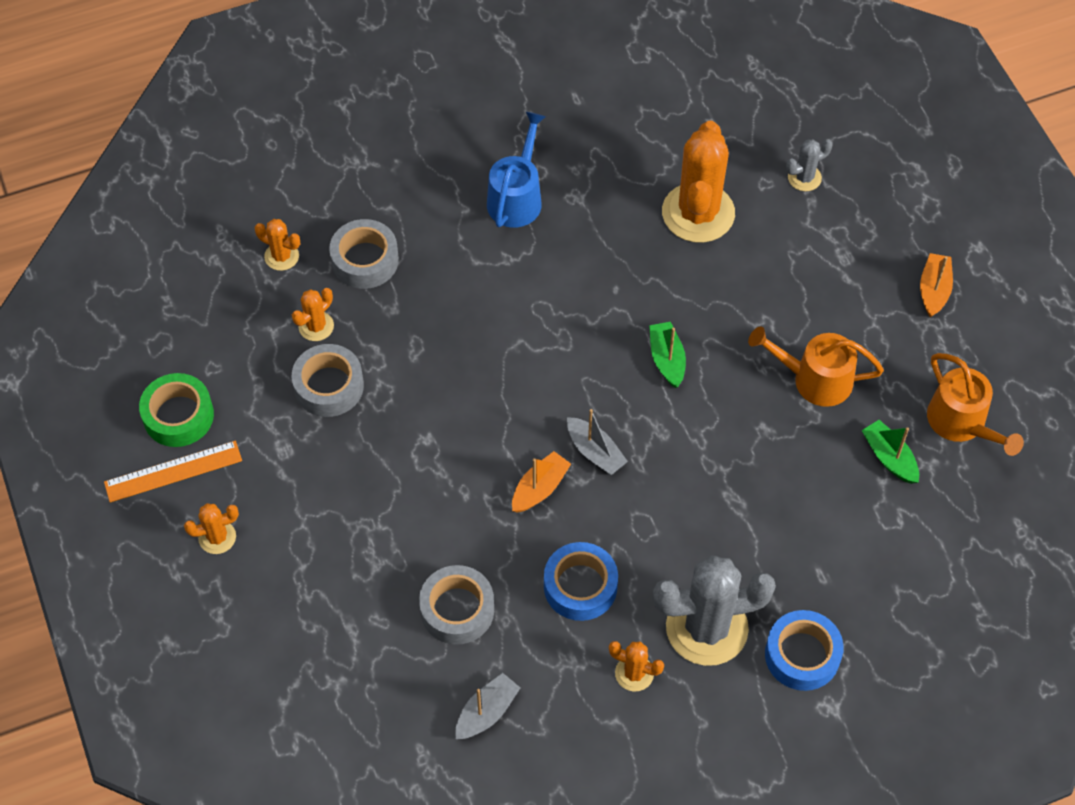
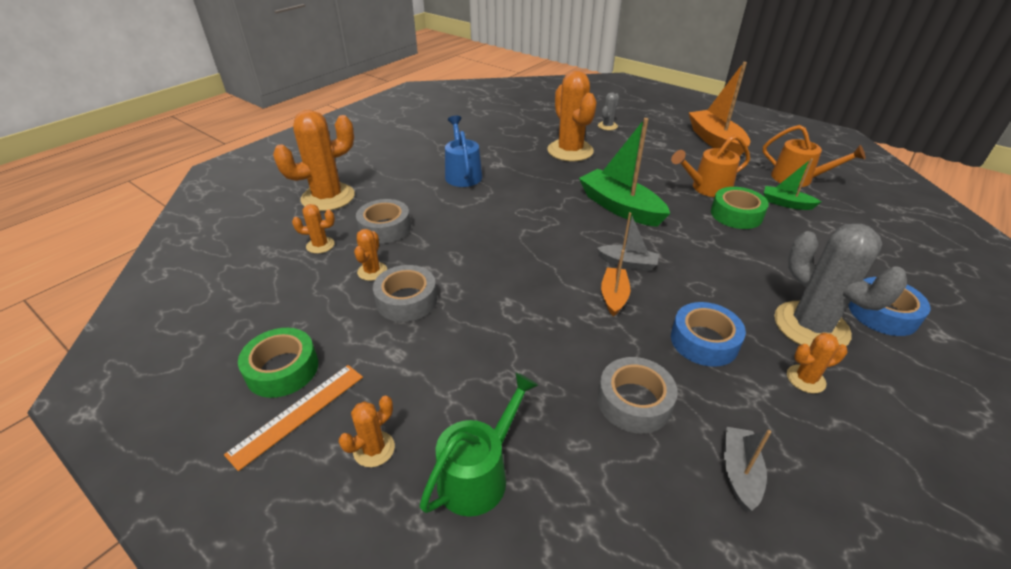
camera: 30 degrees left, 20 degrees down
green boat [649,322,686,388] -> green boat [579,118,670,227], size x1.89
grey cactus [653,555,776,666] -> grey cactus turned 75 degrees counterclockwise [774,224,907,347]
orange boat [920,253,953,317] -> orange boat [688,62,750,157], size x1.89
none -> orange cactus [273,110,355,211]
none -> green watering can [419,373,539,517]
none -> green tape [711,187,769,229]

